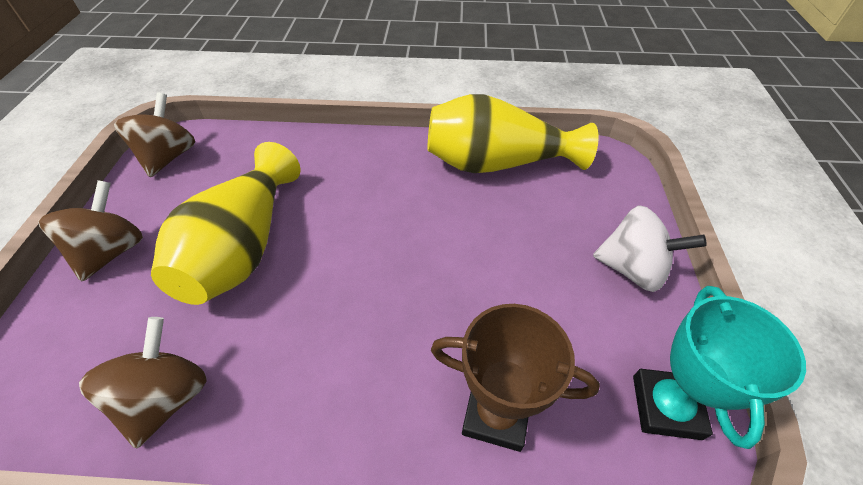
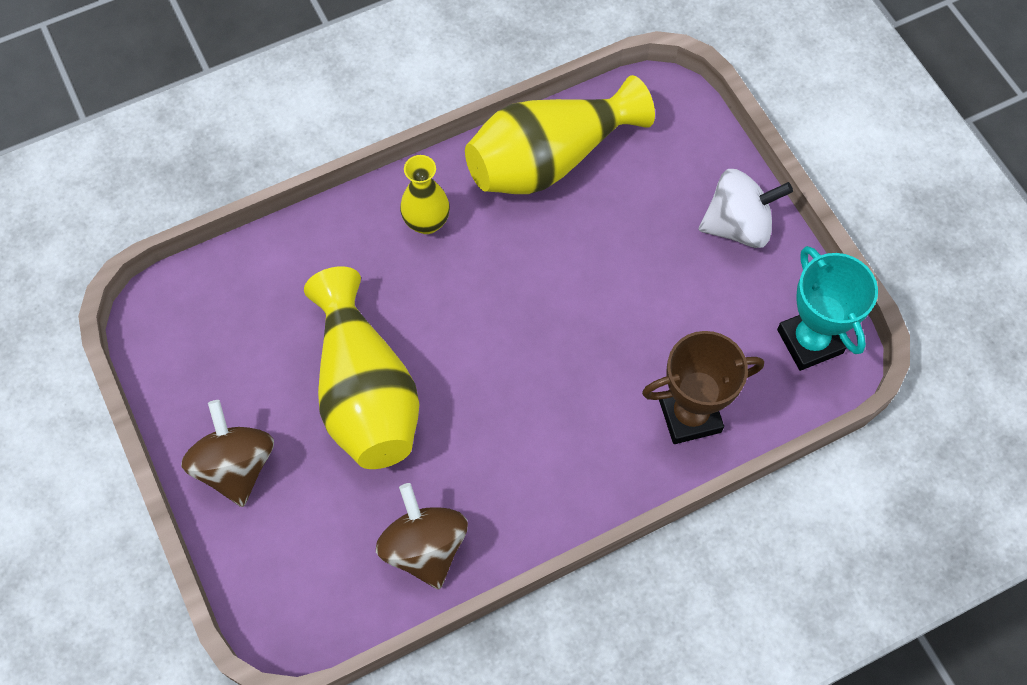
camera: 30 degrees left, 15 degrees up
brown spinning top [114,92,195,177] -> none
none -> yellow vase [400,155,450,234]

